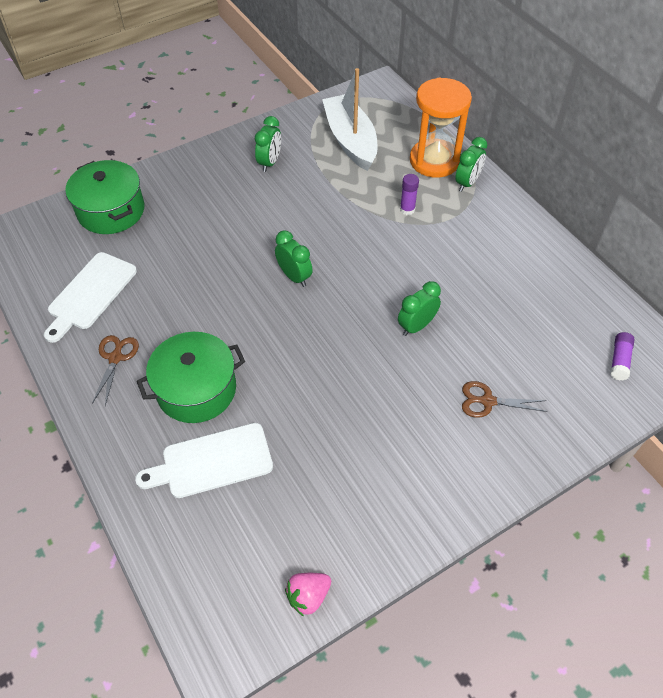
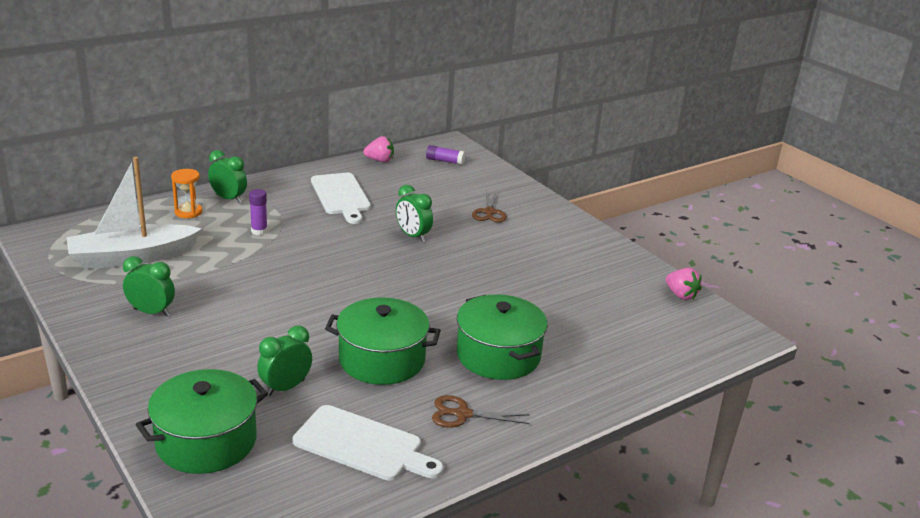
camera: 95 degrees left, 25 degrees down
white cutting board [135,423,273,498] -> white cutting board moved to [311,173,371,224]
green clock [275,230,313,287] -> green clock moved to [257,326,312,396]
orange hourglass [410,78,472,178] -> orange hourglass [171,169,202,218], size x0.49
none -> green pot [325,297,441,385]
none -> pink strawberry [363,136,394,162]

